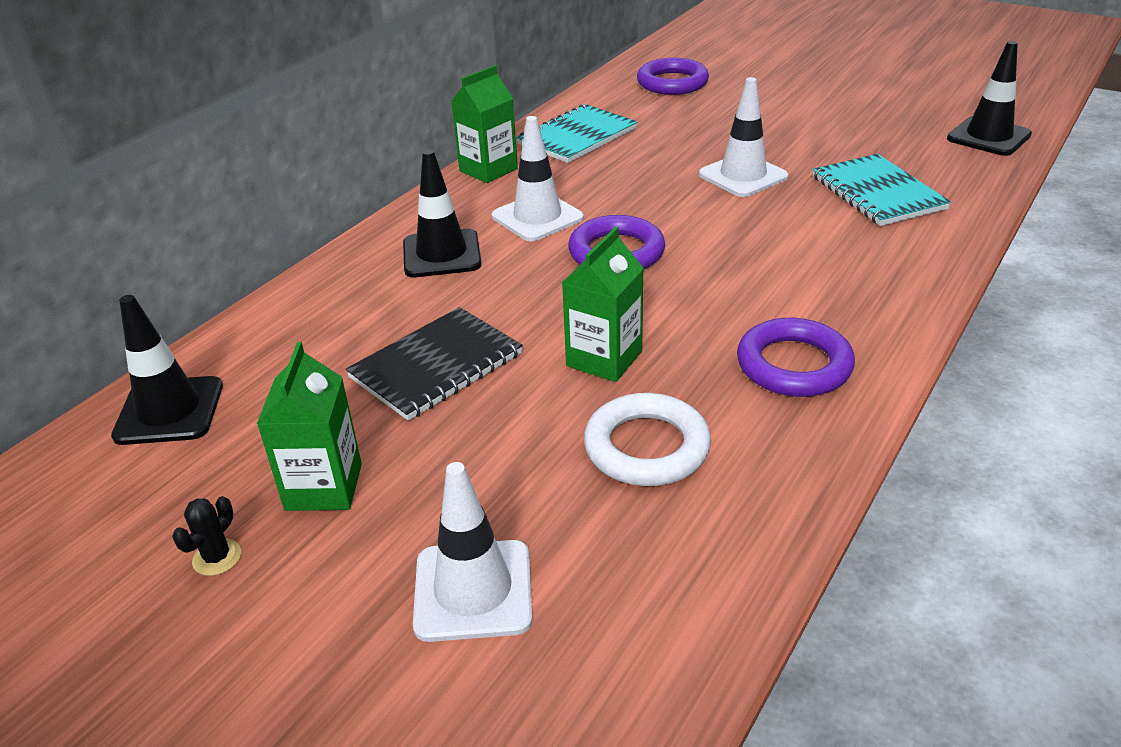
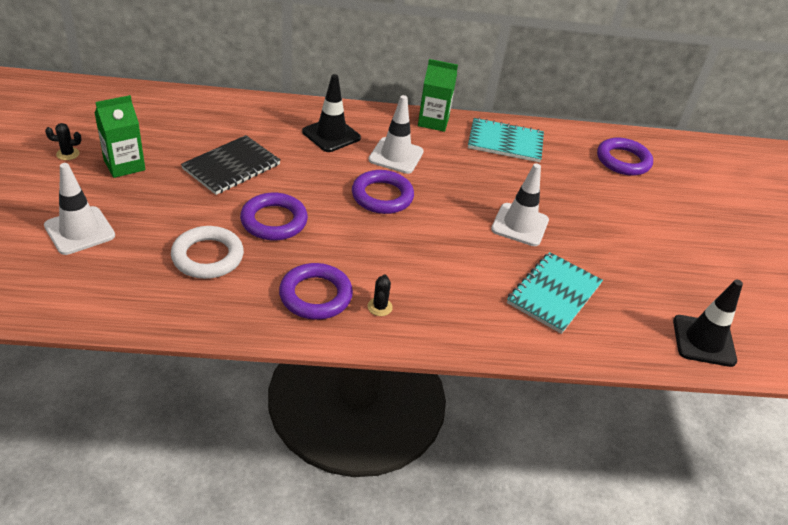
camera: 50 degrees right, 5 degrees up
black traffic cone [111,295,223,445] -> none
black notebook [346,307,523,421] -> black notebook turned 60 degrees counterclockwise [181,135,280,195]
green carton [562,227,644,382] -> purple ring [240,192,308,240]
none -> black cactus [367,274,393,316]

